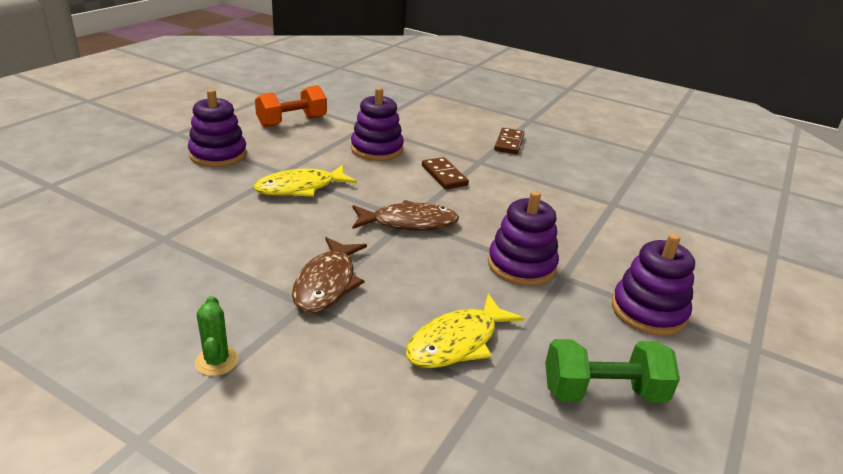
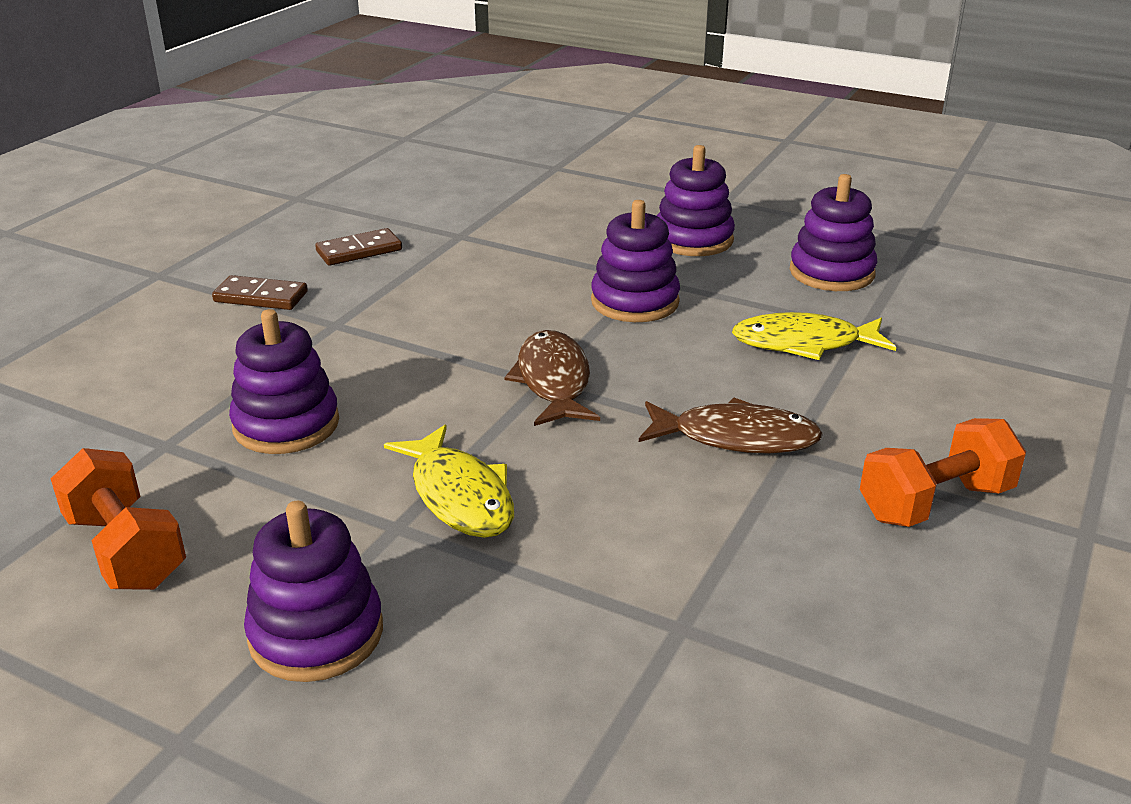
camera: 90 degrees left, 0 degrees up
green cactus [195,296,239,376] -> orange dumbbell [860,418,1026,527]
yellow fish [406,294,524,368] -> yellow fish turned 135 degrees clockwise [732,312,896,360]
brown domino [422,157,469,189] -> brown domino moved to [315,228,402,266]
green dumbbell [545,339,680,403] -> purple stacking toy [790,174,878,291]

